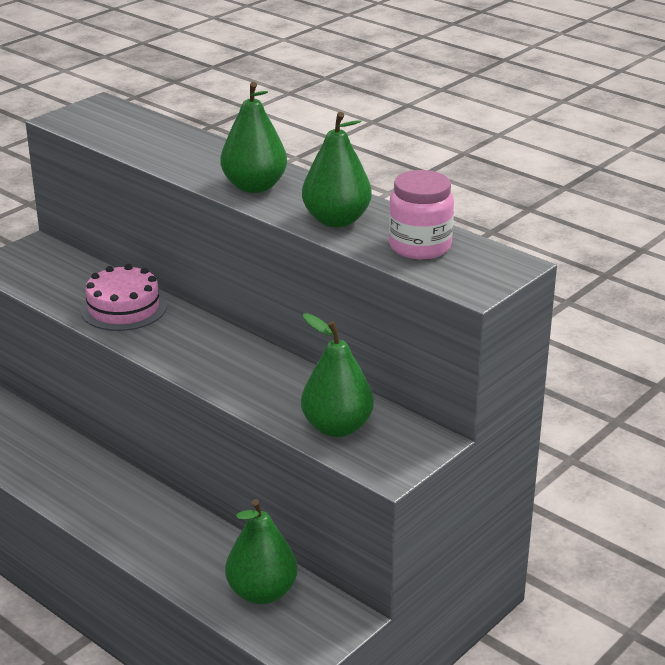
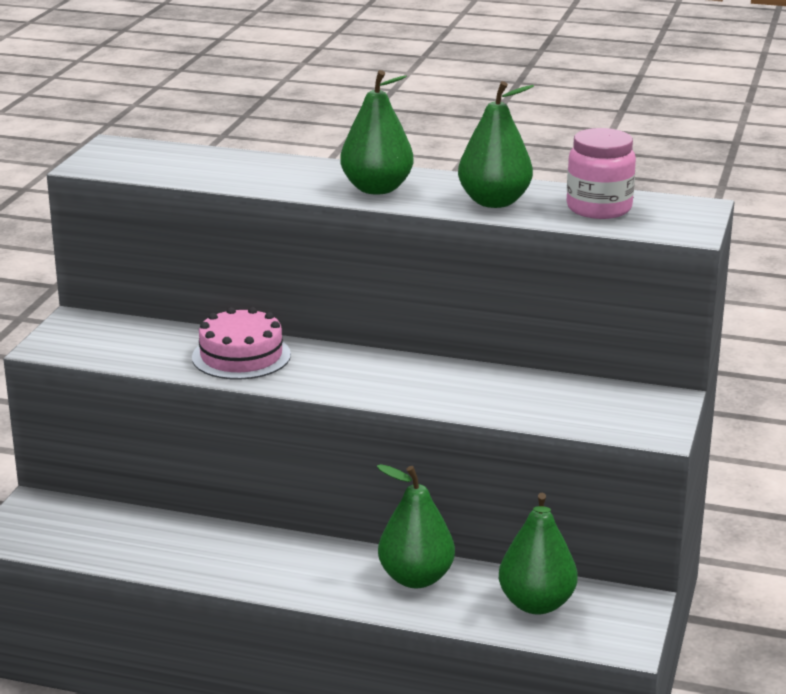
camera: 25 degrees left, 5 degrees down
green pear [301,313,374,437] -> green pear moved to [377,464,455,588]

